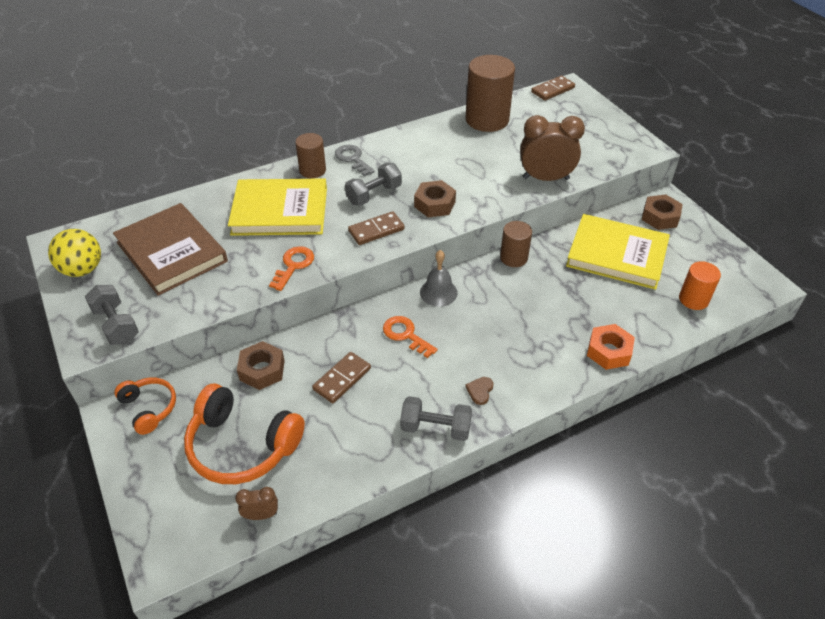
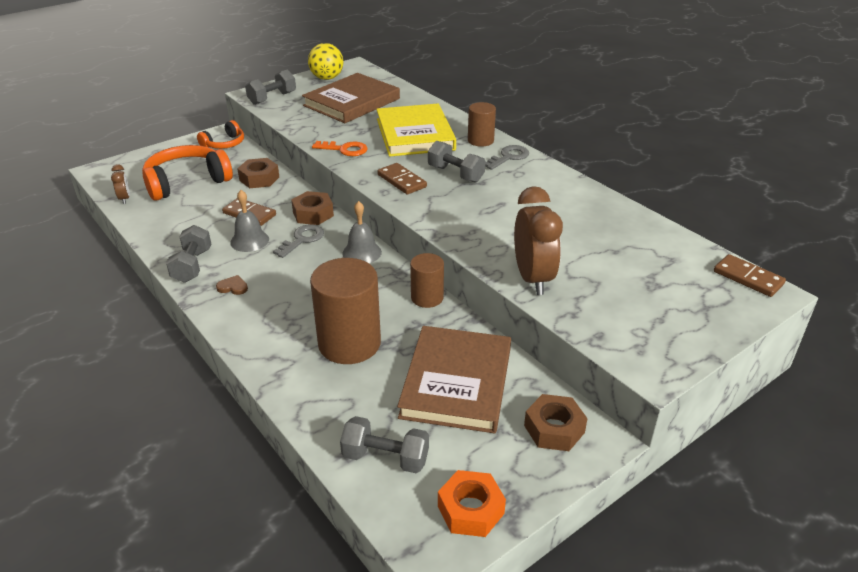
camera: 80 degrees right, 10 degrees down
orange headphones [184,384,305,484] -> orange headphones turned 45 degrees clockwise [142,145,233,201]
orange key [383,316,438,358] -> grey key [273,224,324,258]
brown nut [414,180,456,217] -> brown nut moved to [291,191,334,225]
brown cylinder [465,55,515,132] -> brown cylinder moved to [310,258,381,364]
yellow book [566,214,670,290] -> brown book [397,326,511,433]
orange nut [587,324,635,370] -> orange nut moved to [438,470,506,537]
orange cylinder [679,261,721,310] -> grey dumbbell [340,416,429,473]
none -> grey bell [230,190,269,252]

